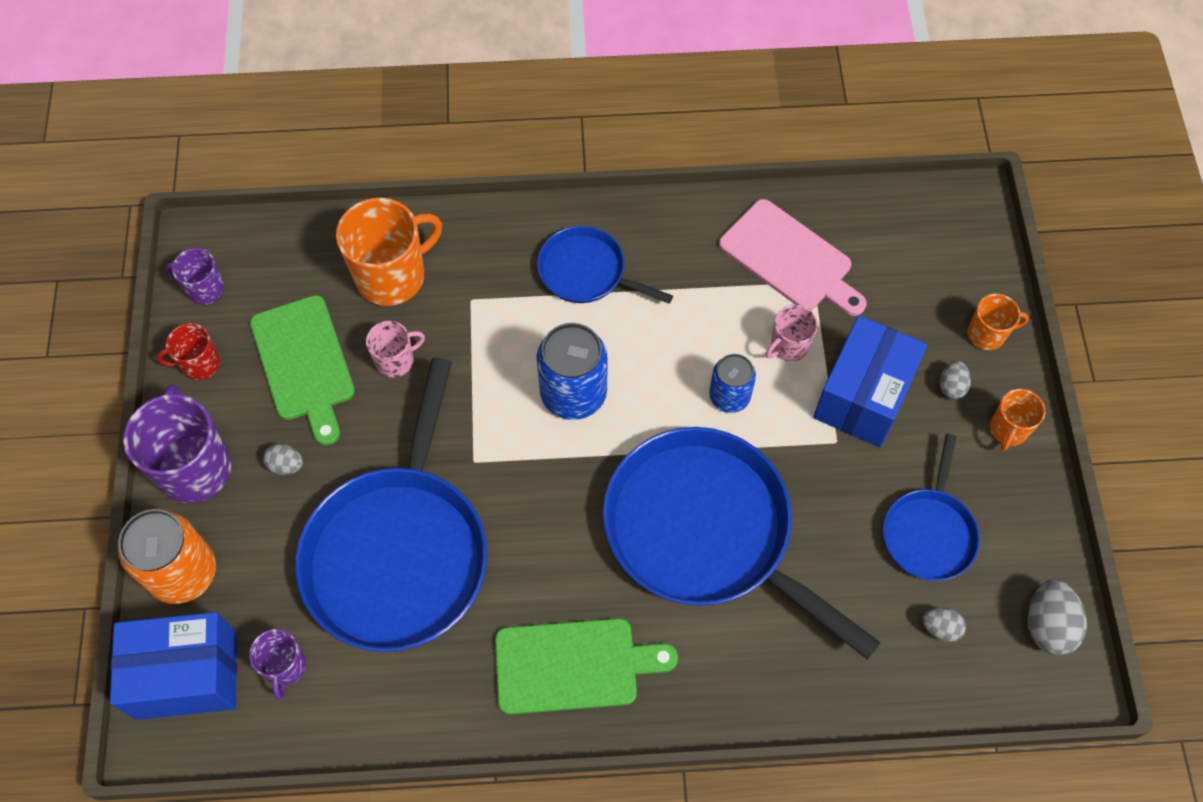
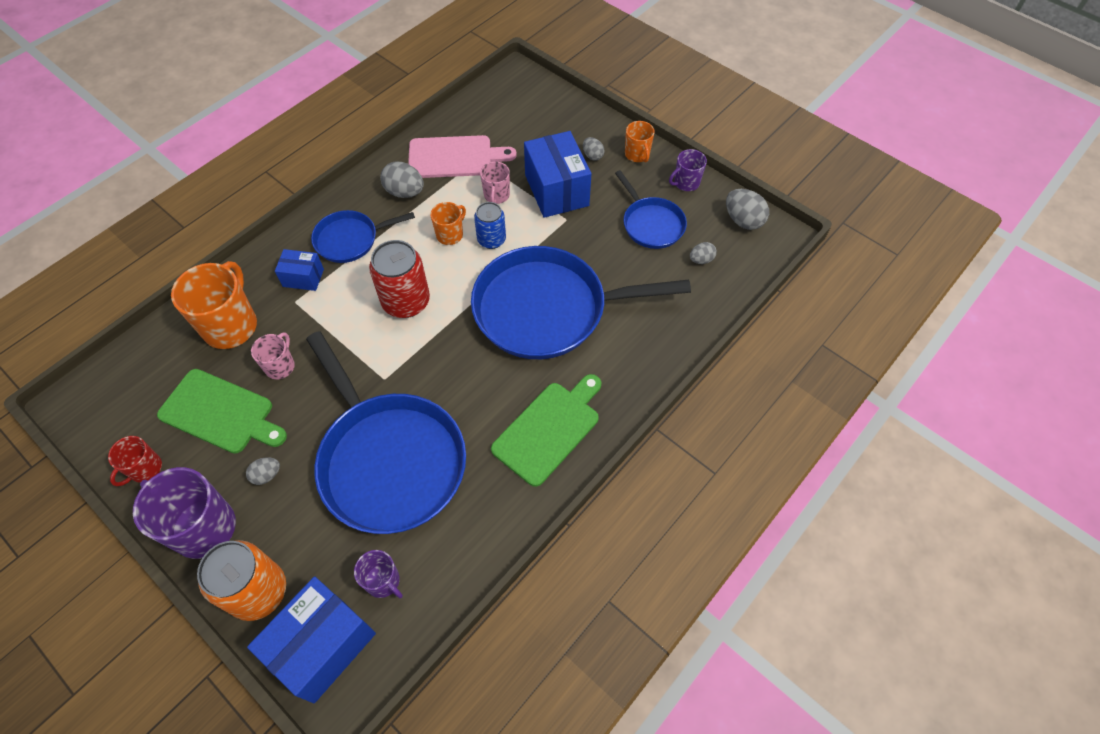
camera: 45 degrees left, 5 degrees down
purple mug [166,248,224,305] -> purple mug moved to [669,149,707,191]
blue can [537,323,608,420] -> red can [369,240,430,318]
orange mug [967,294,1029,350] -> orange mug moved to [431,202,466,245]
none -> blue box [275,249,324,291]
none -> grey egg [380,162,424,198]

